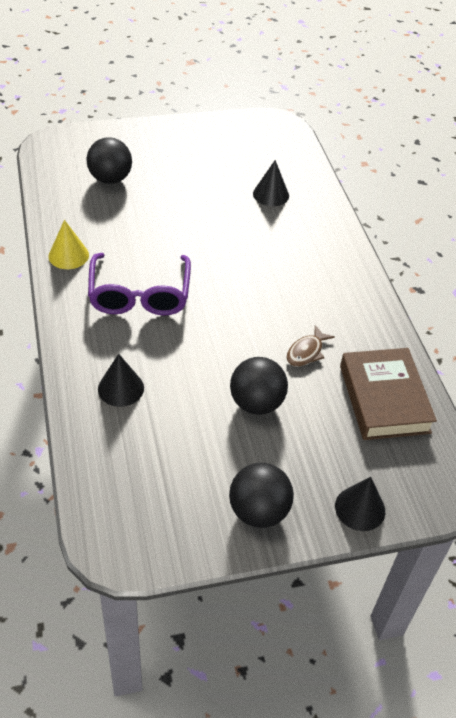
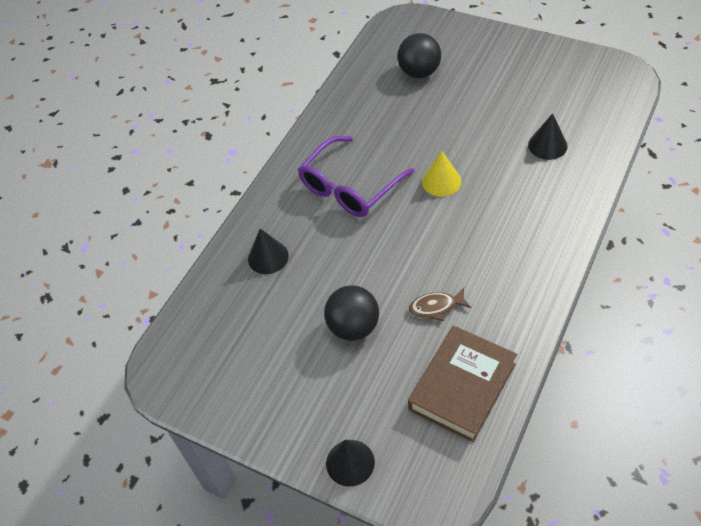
camera: 50 degrees right, 5 degrees up
yellow cone [48,220,89,269] -> yellow cone moved to [422,151,461,197]
black ball [229,463,294,528] -> none

